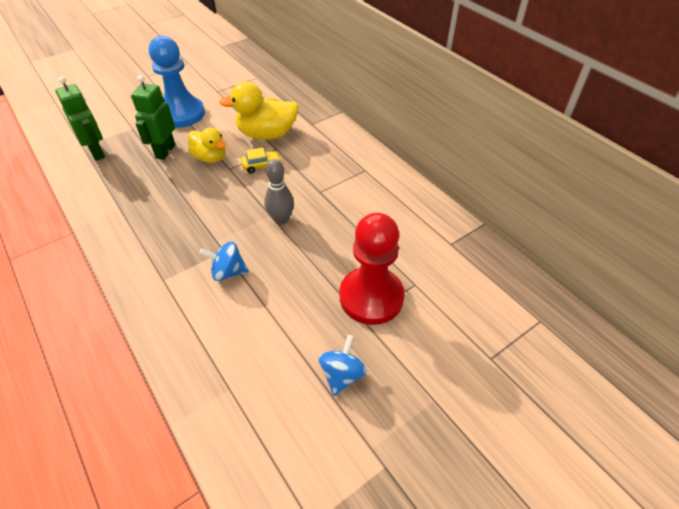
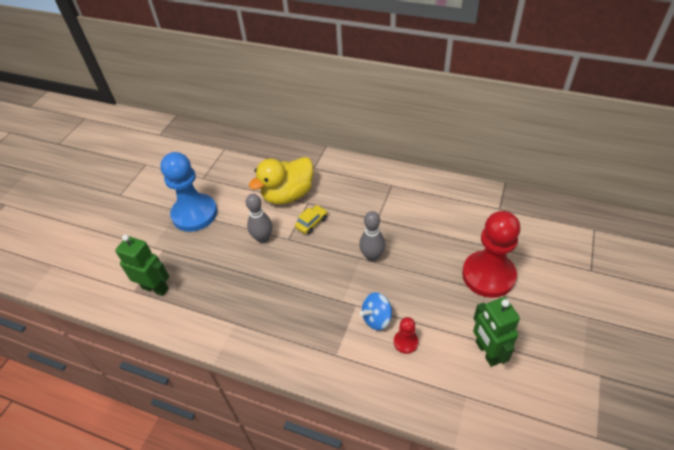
camera: 30 degrees left, 0 degrees up
green robot [131,75,175,160] -> green robot moved to [473,297,520,367]
yellow duck [188,127,226,163] -> grey bowling pin [246,194,272,243]
blue spinning top [319,335,367,396] -> none
none -> red pawn [394,317,419,354]

